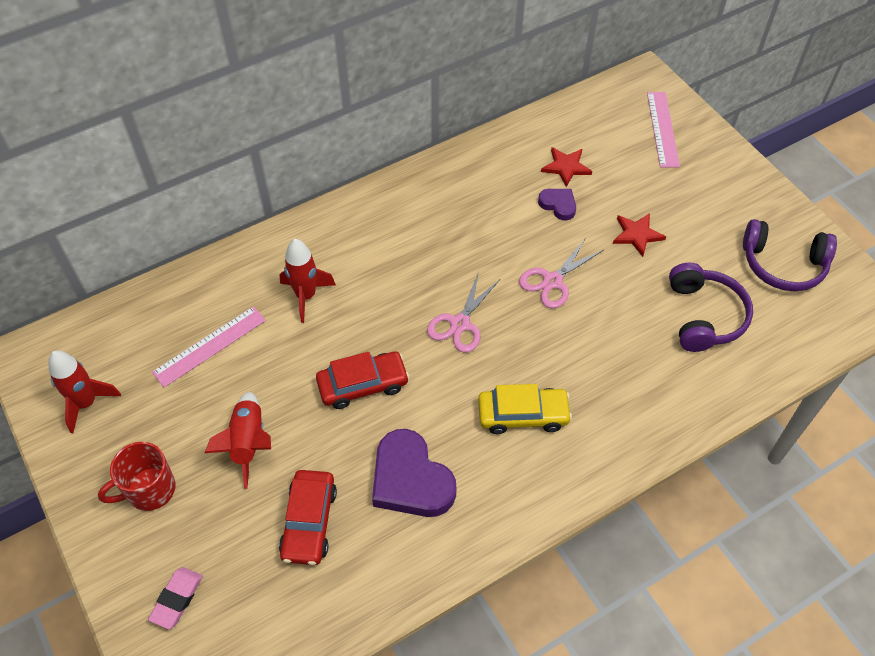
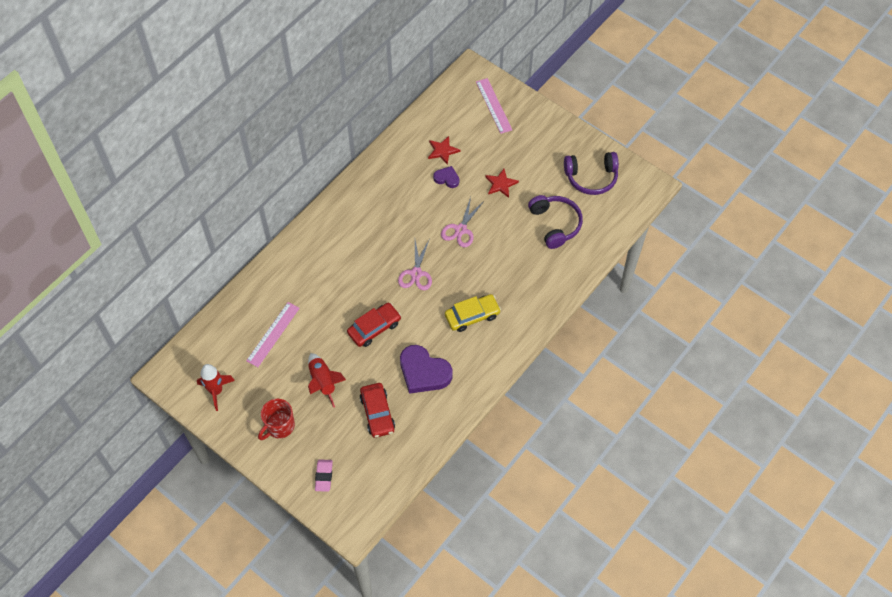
camera: 20 degrees left, 5 degrees up
red rocket [280,239,336,323] -> none

